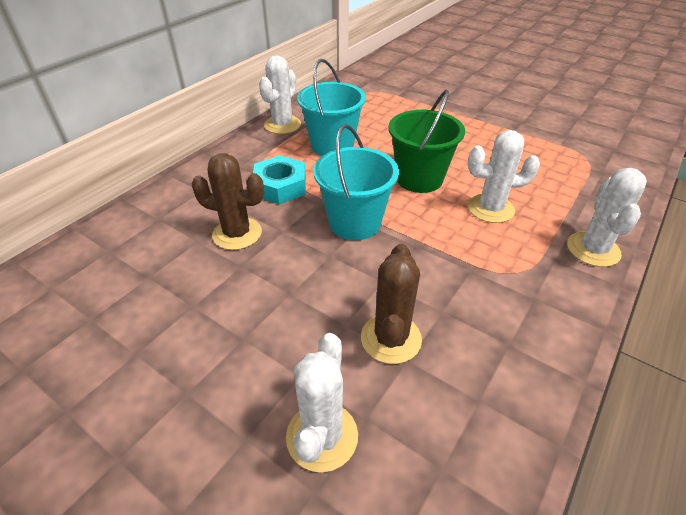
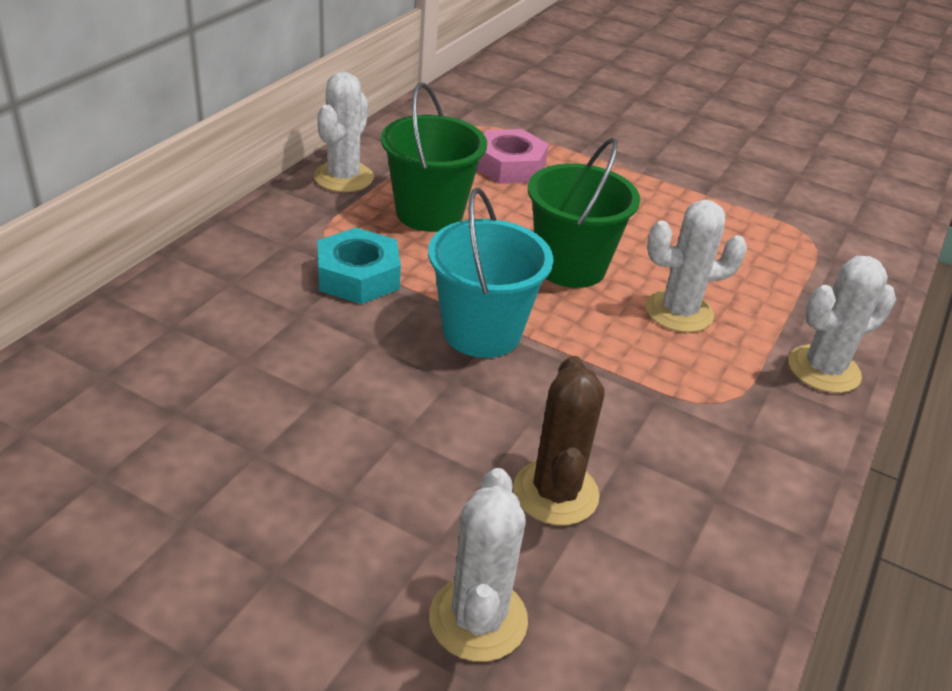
camera: 10 degrees left, 5 degrees down
brown cactus [192,153,264,250] -> none
turquoise bucket [297,59,366,156] -> green bucket [381,83,487,232]
white cactus [567,168,647,267] -> white cactus turned 60 degrees clockwise [788,256,896,393]
none -> pink nut [477,129,549,184]

